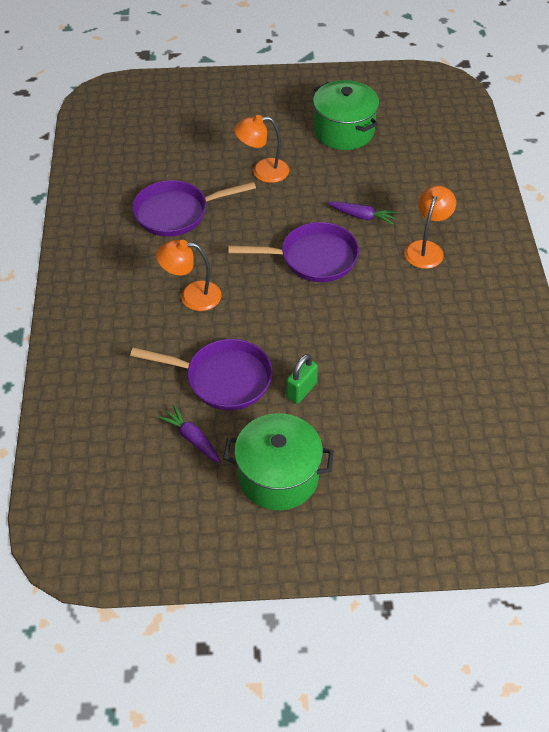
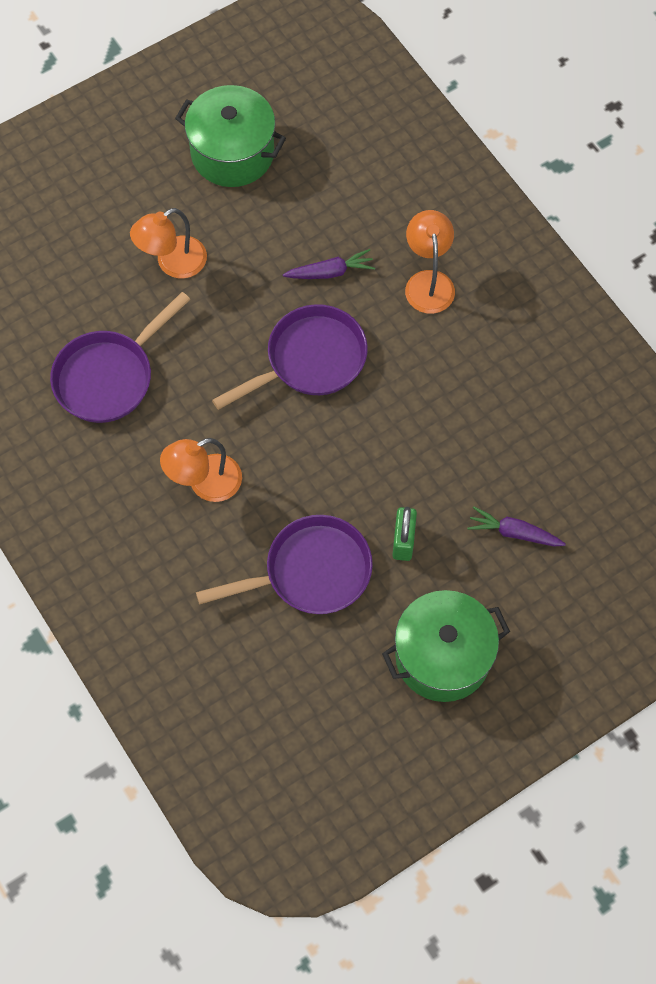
camera: 30 degrees left, 15 degrees up
purple carrot [158,405,221,463] -> purple carrot moved to [467,506,566,546]

